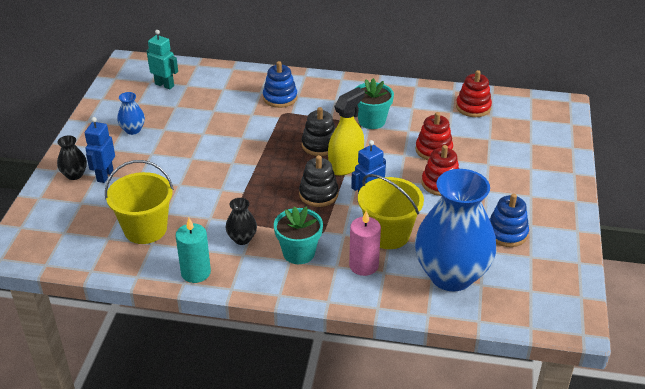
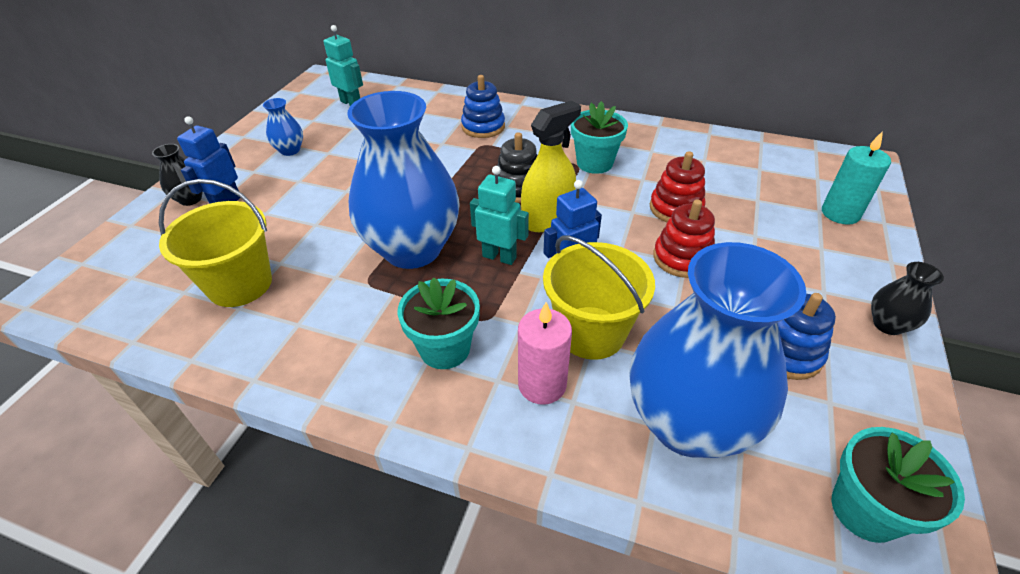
camera: 10 degrees right, 5 degrees up
turquoise candle [176,218,211,283] -> turquoise candle moved to [822,131,891,225]
black vase [226,198,257,245] -> black vase moved to [871,262,944,335]
black stacking toy [299,155,339,207] -> turquoise robot [470,166,529,265]
red stacking toy [456,70,492,117] -> none
none -> blue vase [347,91,460,269]
none -> turquoise flower pot [832,427,965,543]

